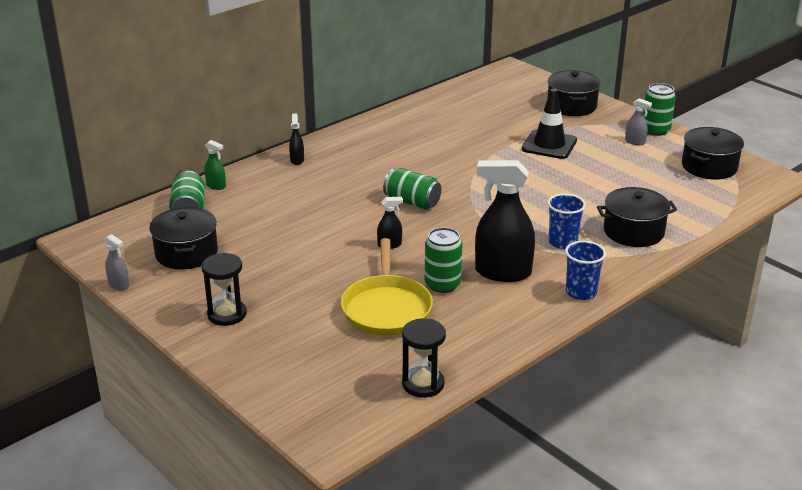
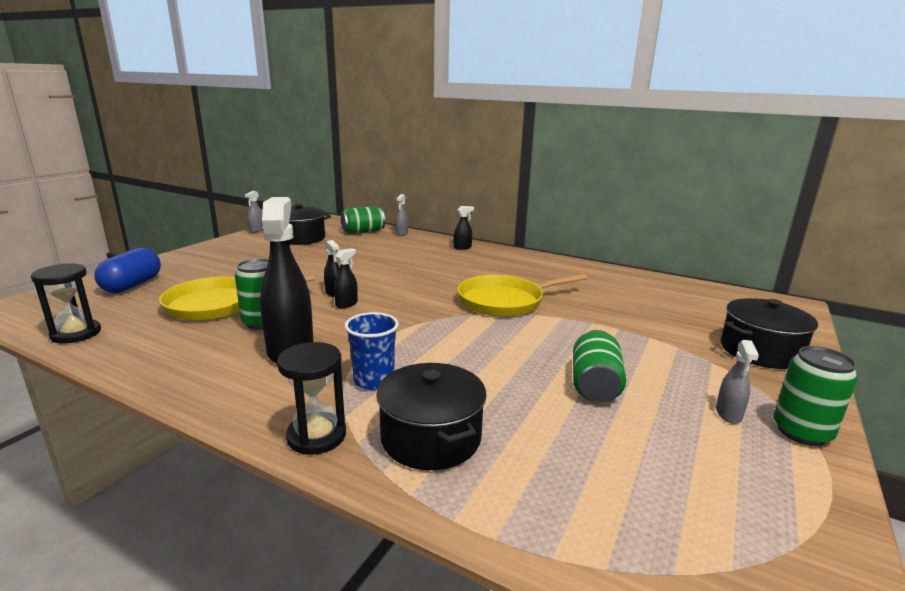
camera: 70 degrees right, 10 degrees down
black hourglass [202,253,247,326] -> black hourglass moved to [277,342,346,455]
green spray bottle [204,140,226,190] -> grey spray bottle [395,194,408,236]
green can [383,168,441,210] -> green can moved to [573,330,626,402]
black traffic cone [522,89,577,159] -> none
blue cup [565,241,606,300] -> none
black pot [682,127,744,180] -> none
none -> blue capsule [94,248,161,293]
none -> black spray bottle [334,248,358,308]
none -> yellow pan [457,274,588,317]

